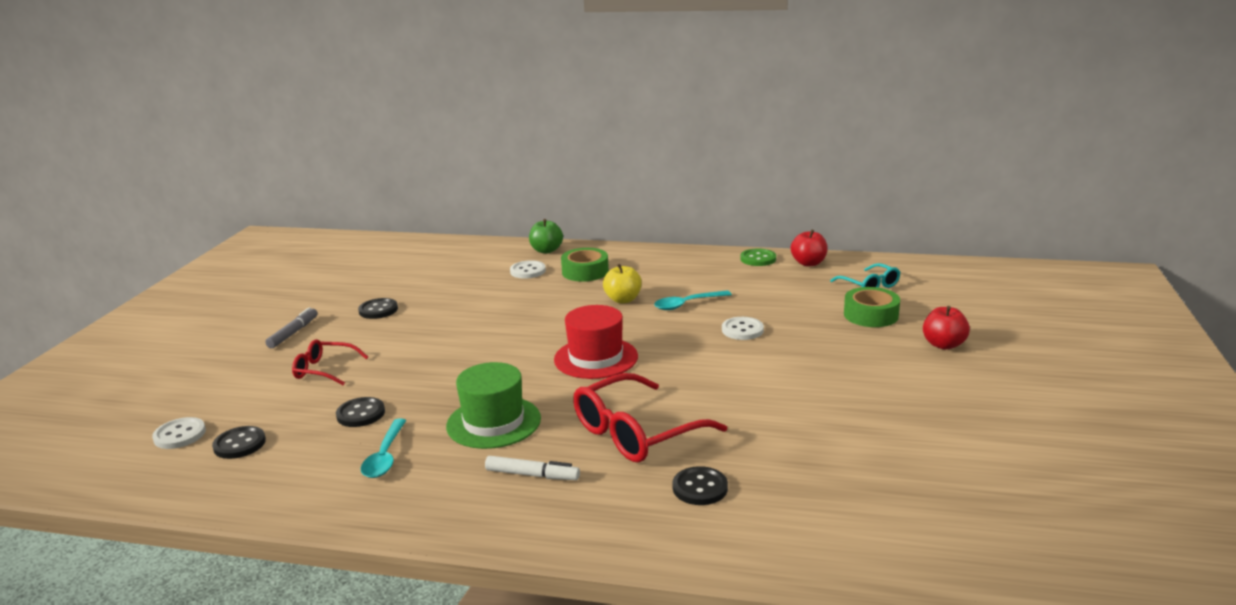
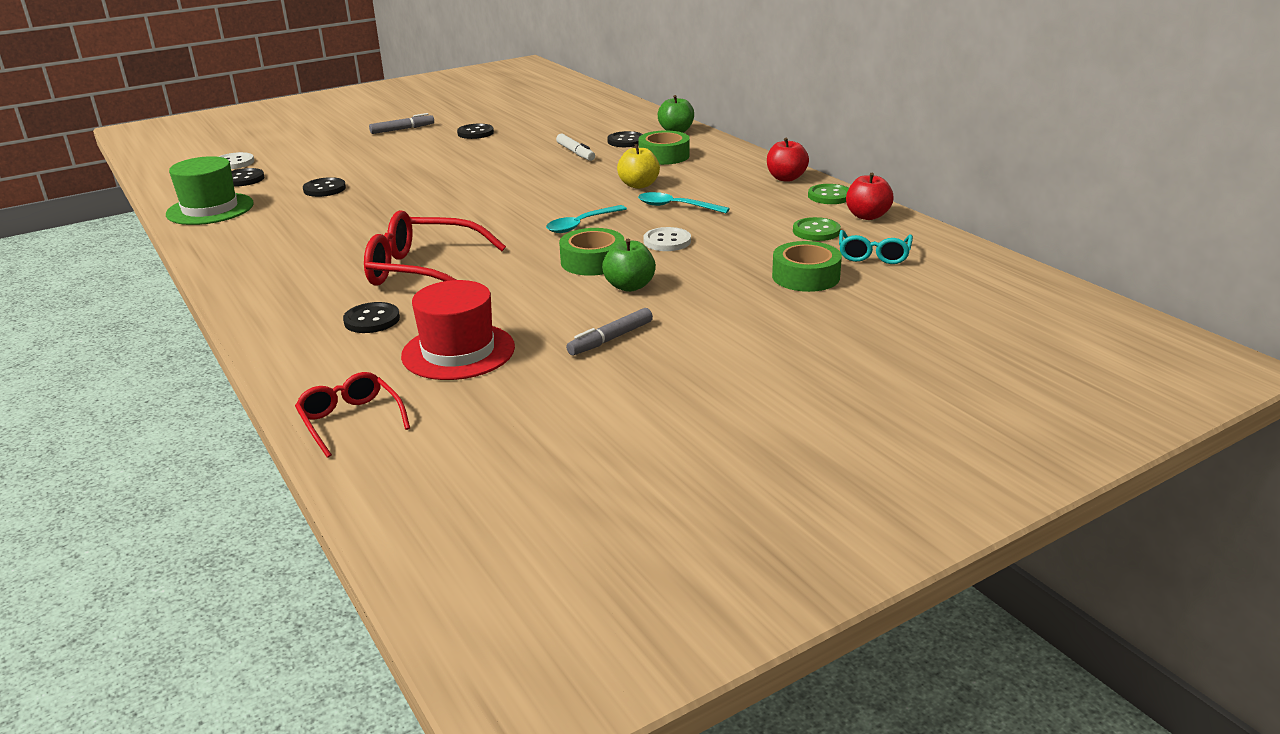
camera: 45 degrees right, 5 degrees up
red glasses [292,339,368,385] -> red glasses moved to [295,372,410,458]
turquoise spoon [361,419,407,478] -> turquoise spoon moved to [546,205,627,233]
green hat [446,362,541,449] -> green hat moved to [166,156,254,225]
white marker [485,456,580,480] -> white marker moved to [556,134,595,161]
white button [510,260,546,279] -> black button [607,131,643,147]
red hat [554,305,638,379] -> red hat moved to [401,280,515,380]
red apple [923,306,970,350] -> red apple moved to [767,138,809,182]
none -> green tape [559,228,624,276]
none -> grey marker [566,308,653,356]
none -> green apple [602,239,656,292]
none -> green button [793,217,841,241]

